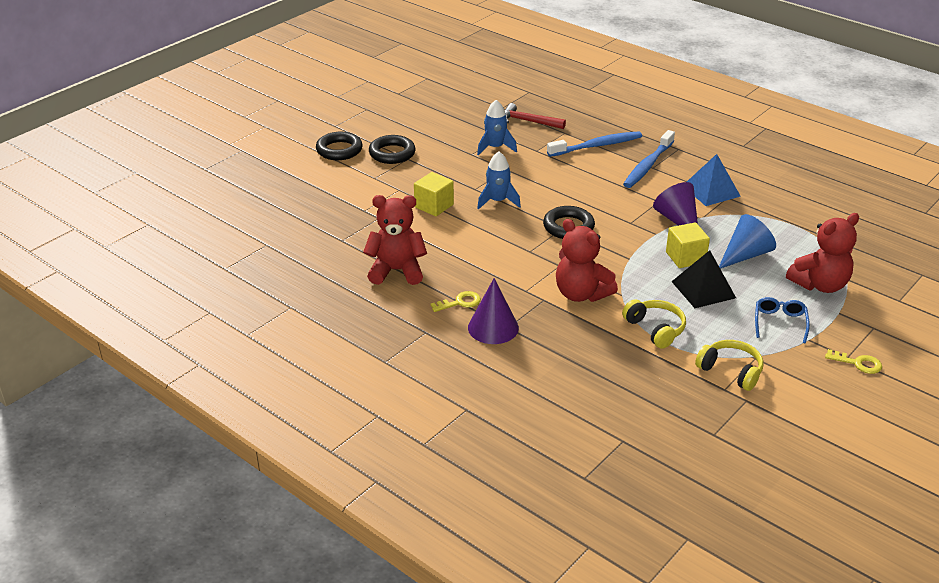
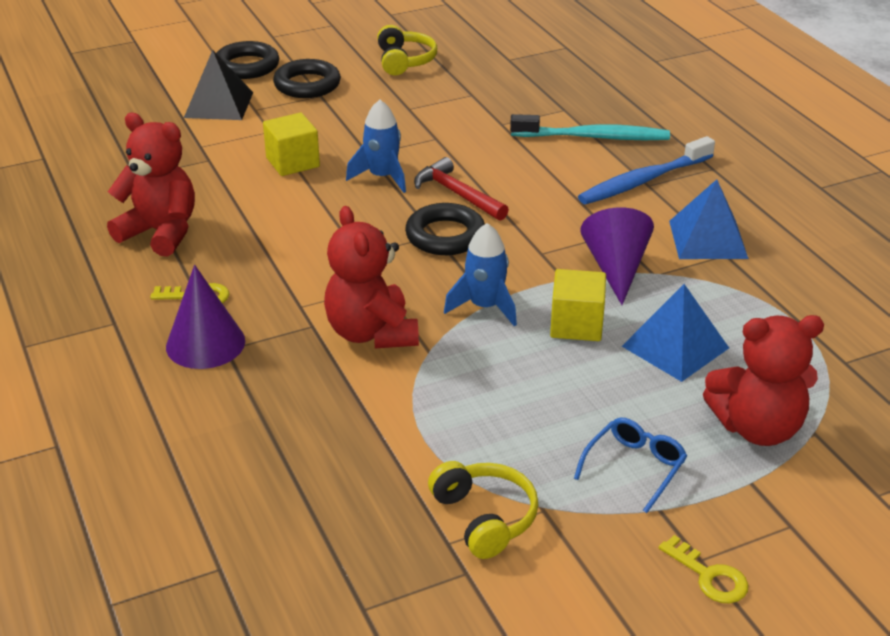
camera: 25 degrees right, 0 degrees up
blue rocket [477,100,517,156] -> blue rocket moved to [444,223,517,327]
red hammer [505,103,566,129] -> red hammer moved to [414,157,509,221]
blue toothbrush [547,131,642,157] -> turquoise toothbrush [510,114,670,140]
yellow headphones [622,299,686,349] -> yellow headphones moved to [377,25,437,75]
black pyramid [671,250,736,308] -> black pyramid moved to [184,50,253,120]
blue cone [719,214,776,269] -> blue pyramid [622,284,729,382]

